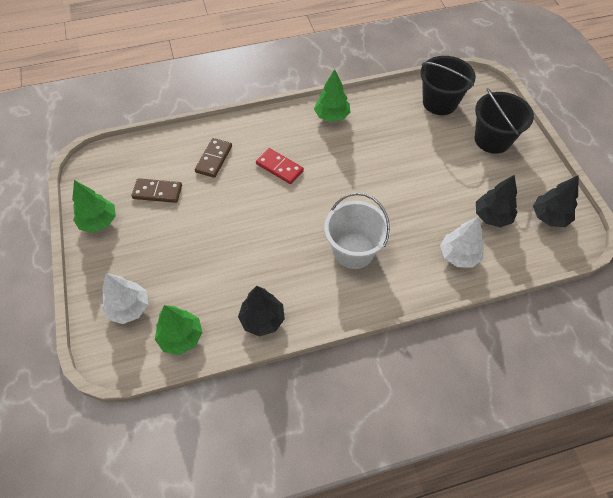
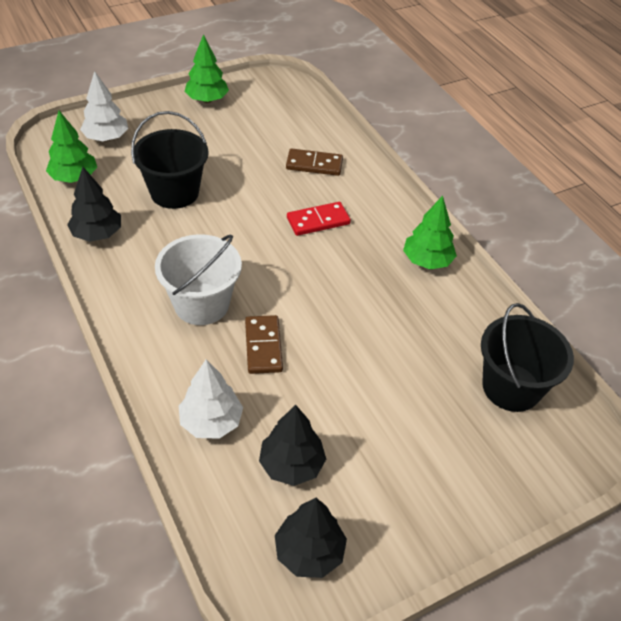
camera: 75 degrees right, 10 degrees down
brown domino [131,178,182,203] -> brown domino moved to [245,315,283,374]
red domino [256,148,304,184] -> red domino turned 45 degrees clockwise [287,202,351,236]
black bucket [475,88,534,154] -> black bucket moved to [131,111,209,209]

